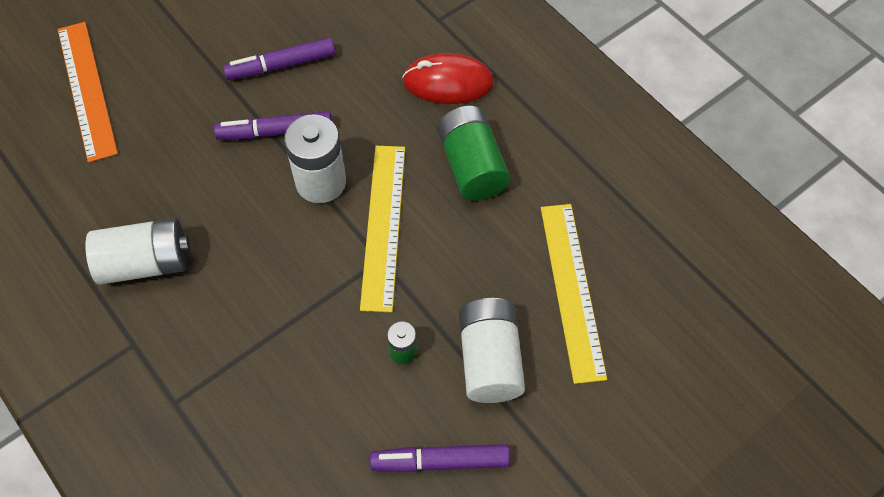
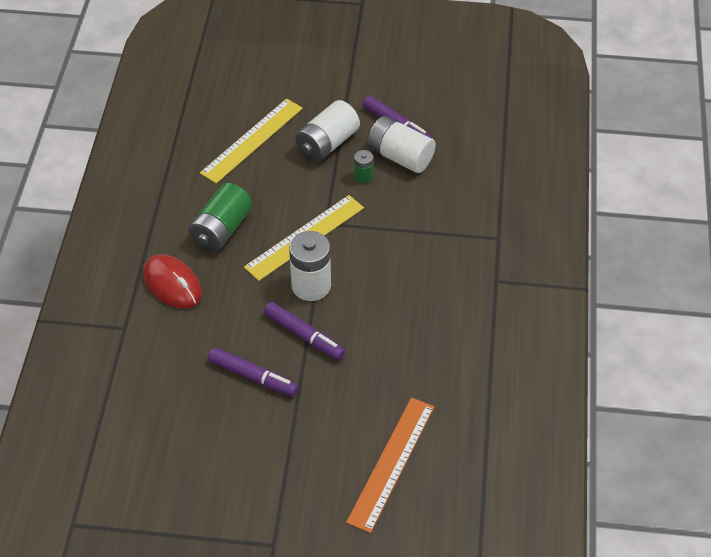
camera: 135 degrees left, 10 degrees down
white battery [85,218,190,285] -> white battery moved to [367,116,436,173]

